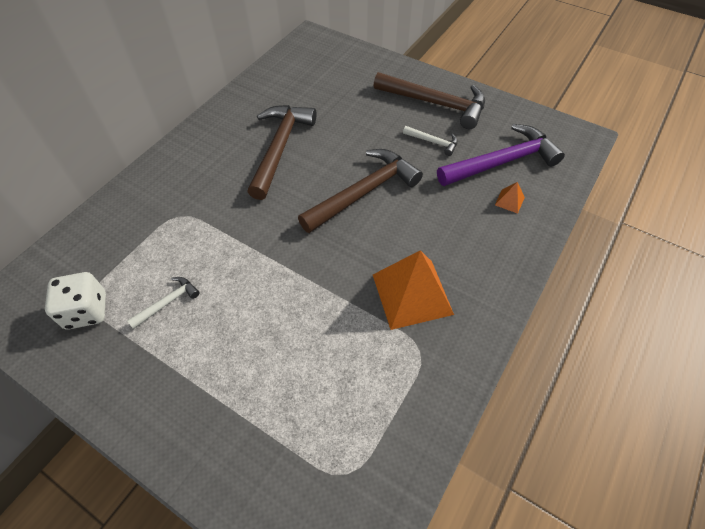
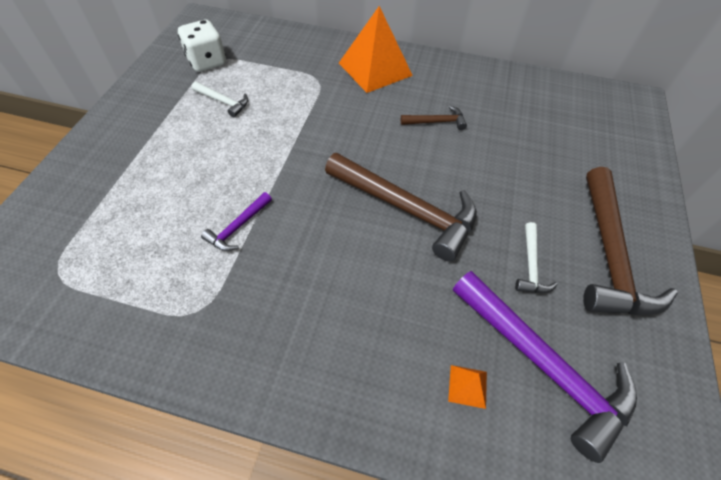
camera: 70 degrees right, 0 degrees up
brown hammer [247,105,317,200] -> brown hammer [401,106,467,130], size x0.46
orange pyramid [373,250,454,330] -> orange pyramid moved to [339,6,413,93]
none -> purple hammer [201,192,272,251]

